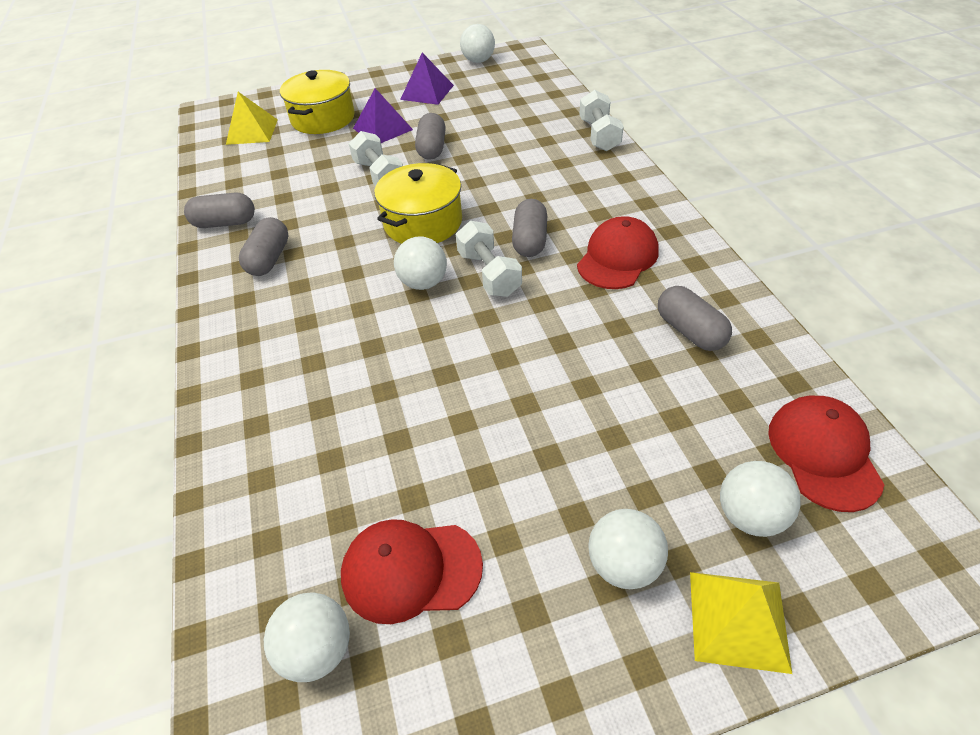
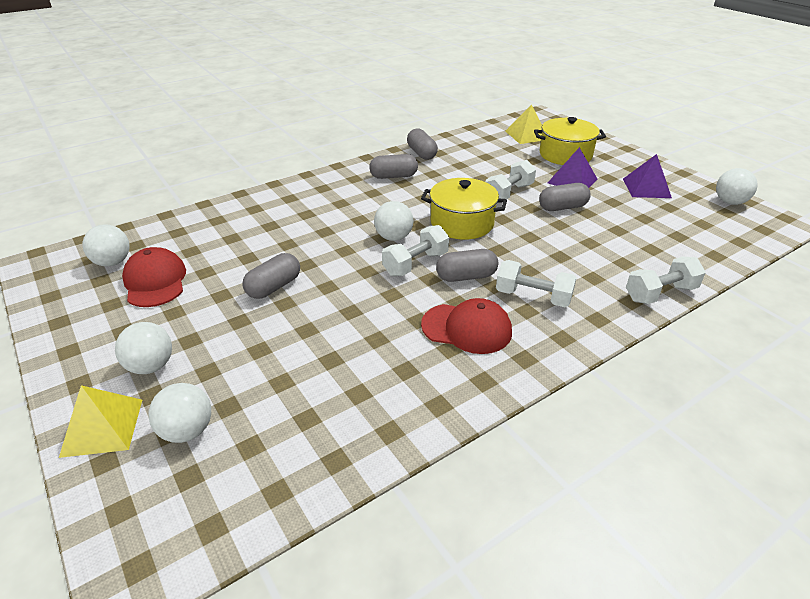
camera: 70 degrees right, 10 degrees down
grey capsule [658,286,732,351] -> grey capsule moved to [242,253,300,299]
red cap [768,396,884,512] -> none
none -> white dumbbell [496,260,577,307]

